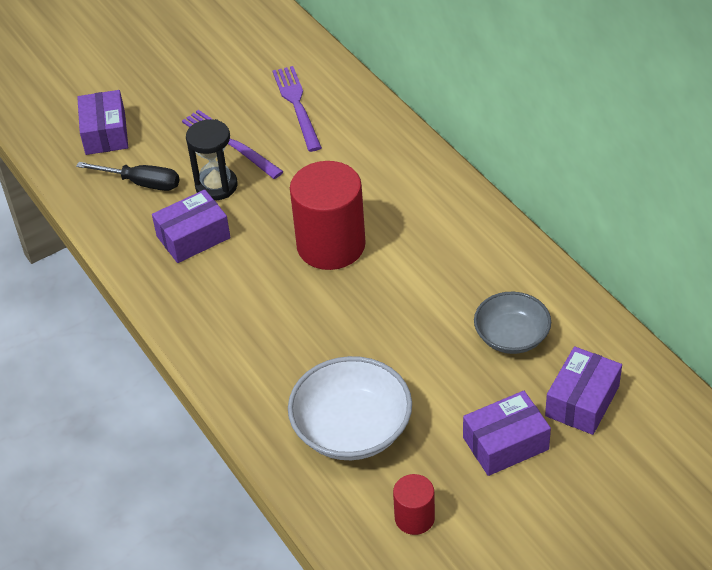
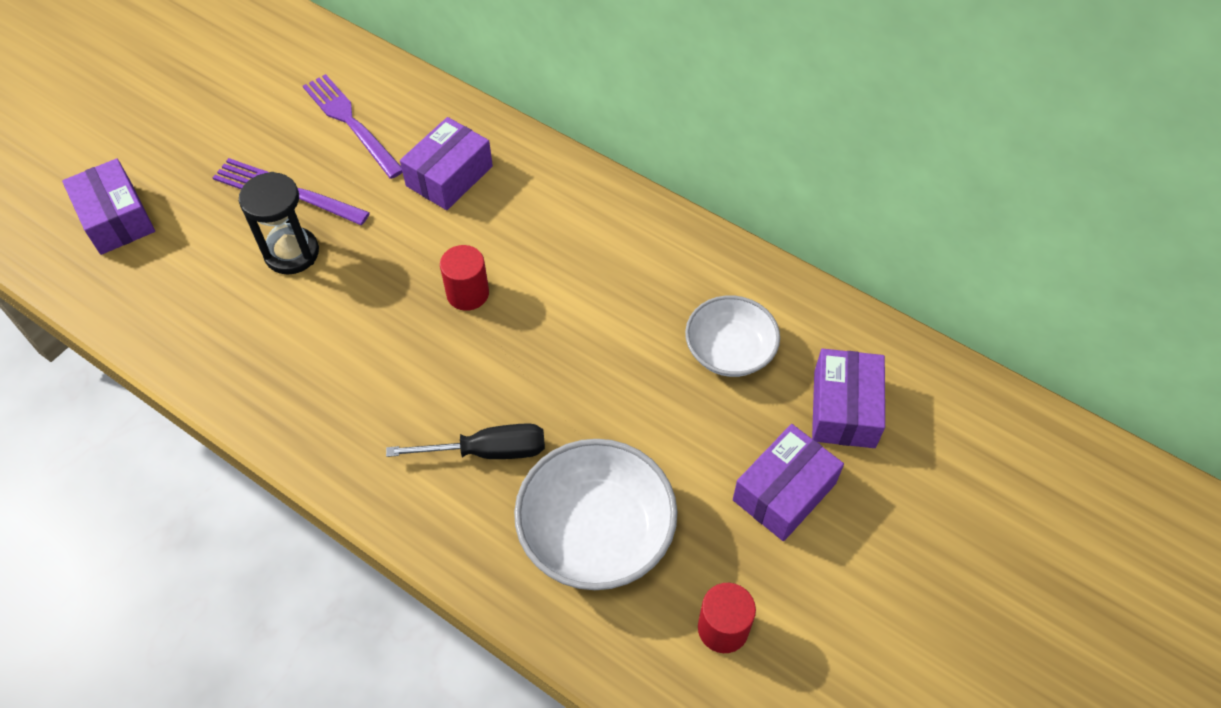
camera: 25 degrees left, 10 degrees up
black screwdriver [76,162,179,191] -> black screwdriver moved to [386,423,545,459]
purple box [152,190,231,263] -> purple box moved to [400,117,493,210]
red cylinder [290,161,366,270] -> red cylinder [440,245,489,311], size x0.49
grey bowl [474,292,551,354] -> white bowl [685,296,780,377]

